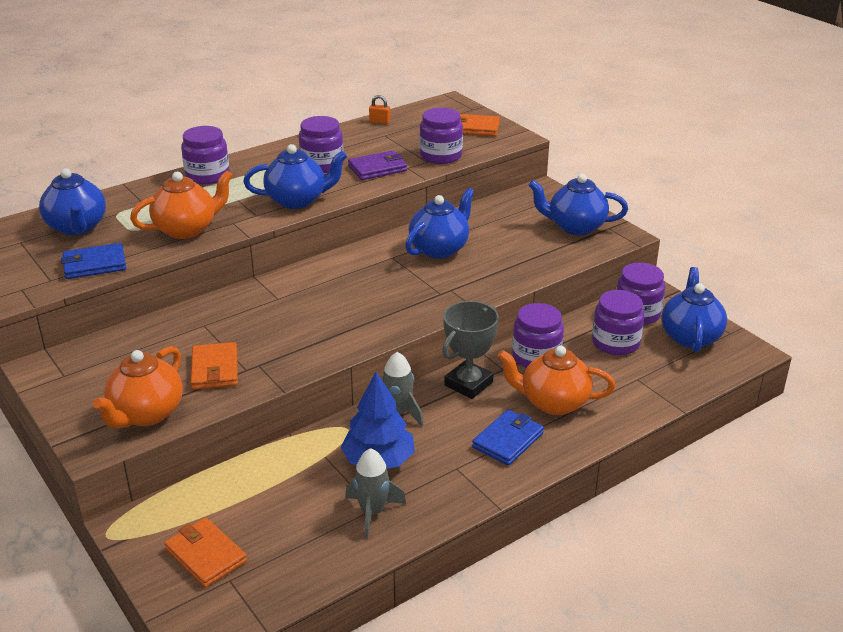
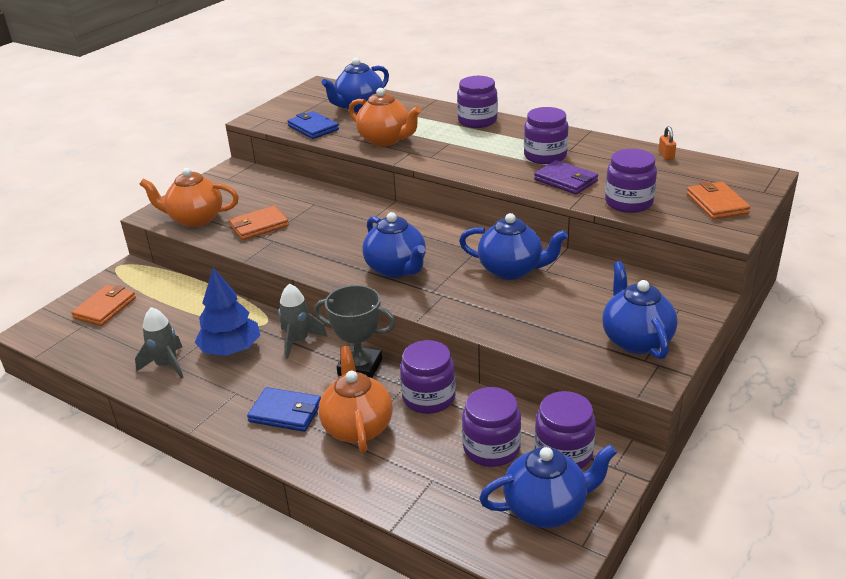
camera: 70 degrees right, 0 degrees up
blue teapot [243,144,347,209] -> blue teapot moved to [362,212,426,278]

